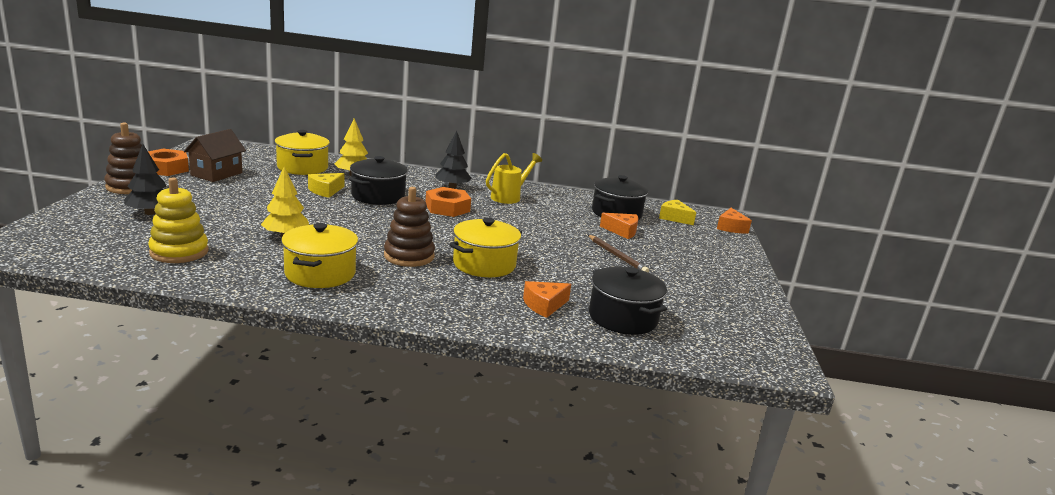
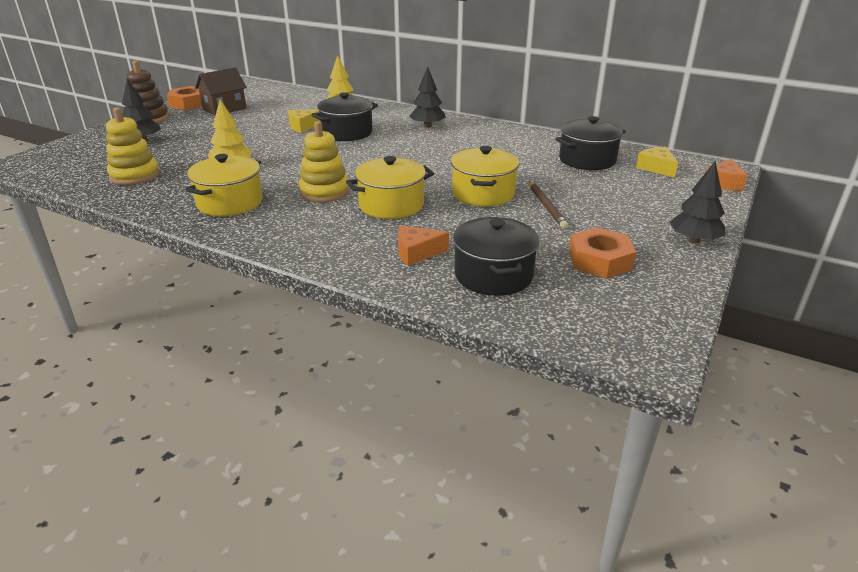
camera: 25 degrees right, 10 degrees up
yellow pot [274,130,330,175] -> yellow pot moved to [451,146,519,206]
brown stacking toy [384,187,435,267] -> yellow stacking toy [299,121,349,202]
orange nut [426,187,471,217] -> orange nut moved to [569,227,636,278]
yellow watering can [486,153,542,204] -> none
orange cheese [600,213,638,239] -> none
none -> black tree [670,161,725,243]

